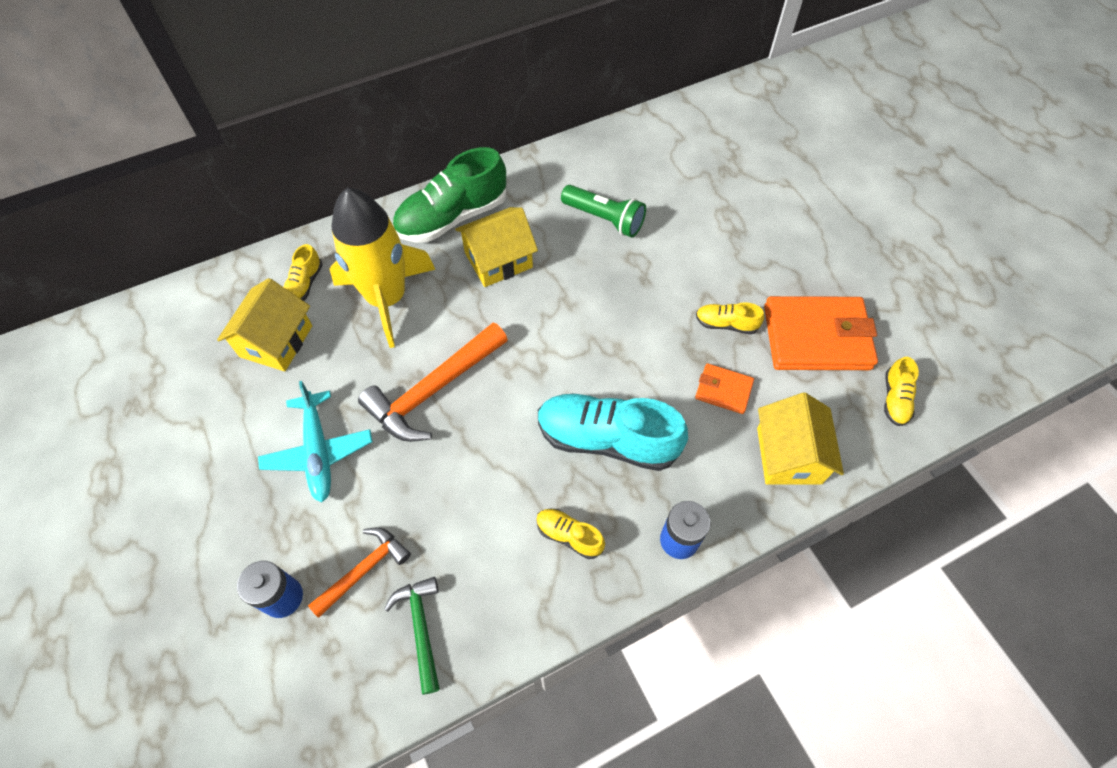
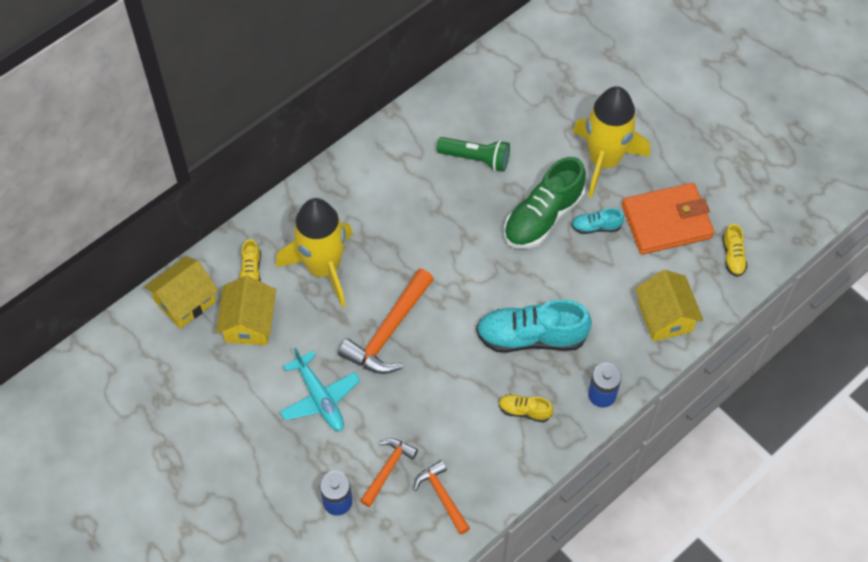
camera: 15 degrees left, 0 degrees up
green hammer [384,577,440,695] -> orange hammer [414,460,470,535]
green shoe [393,147,507,242] -> green shoe moved to [504,157,586,249]
yellow house [455,207,538,287] -> yellow house moved to [144,256,218,329]
orange wallet [695,363,754,414] -> none
yellow shoe [696,302,764,334] -> turquoise shoe [571,208,624,234]
none -> yellow rocket [573,86,650,198]

